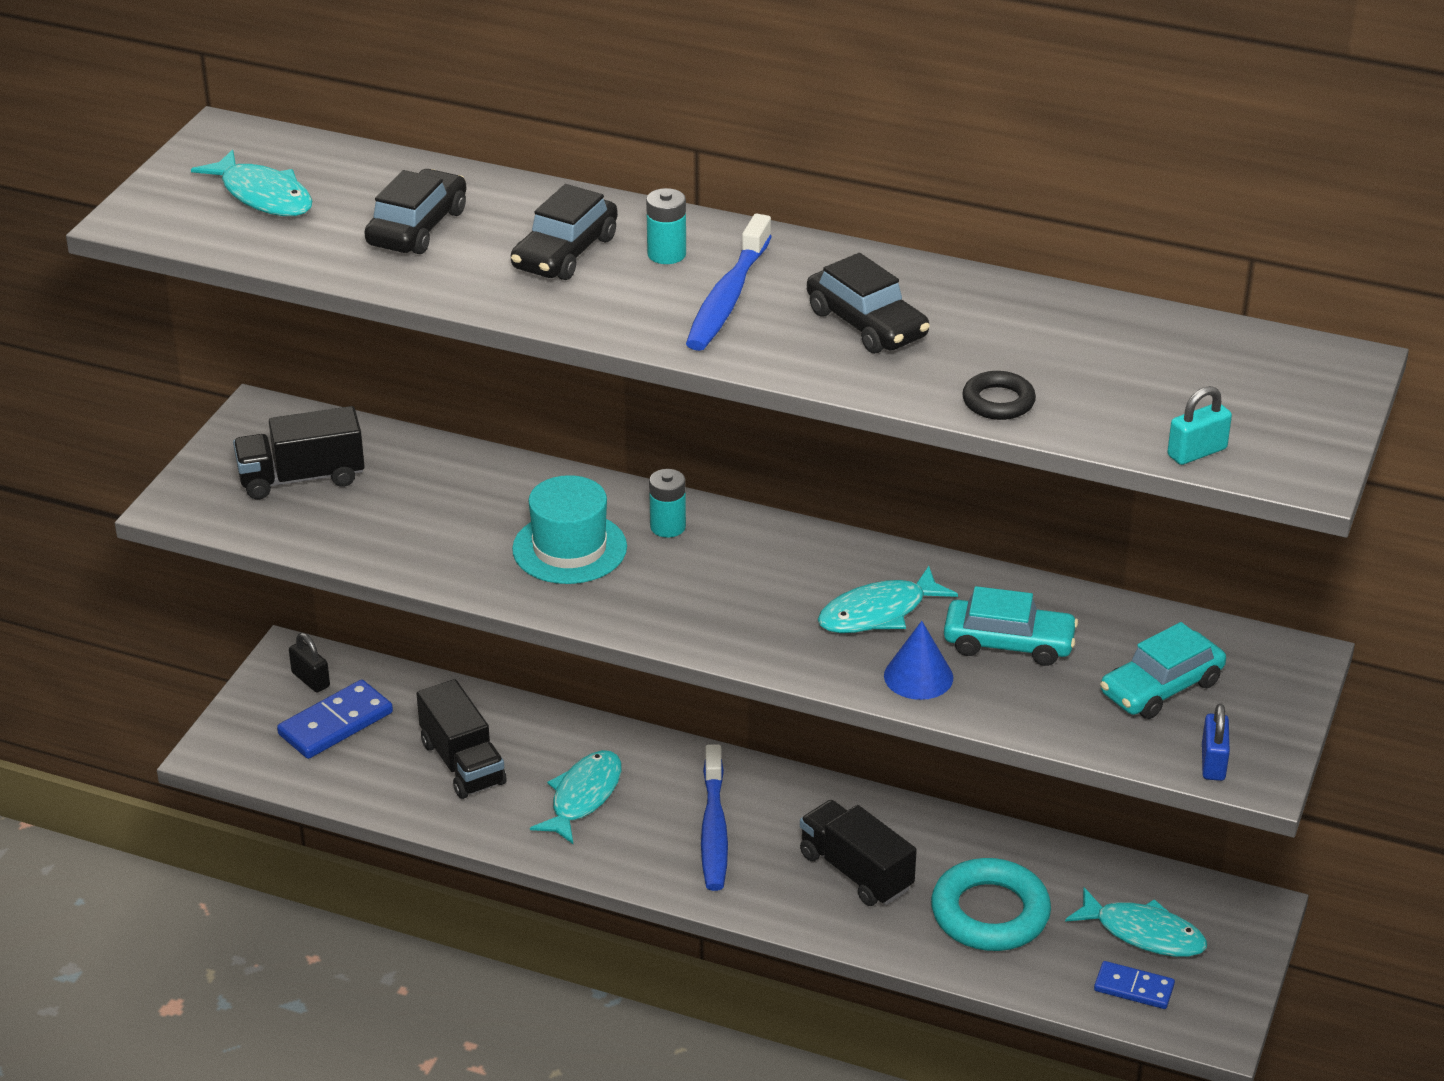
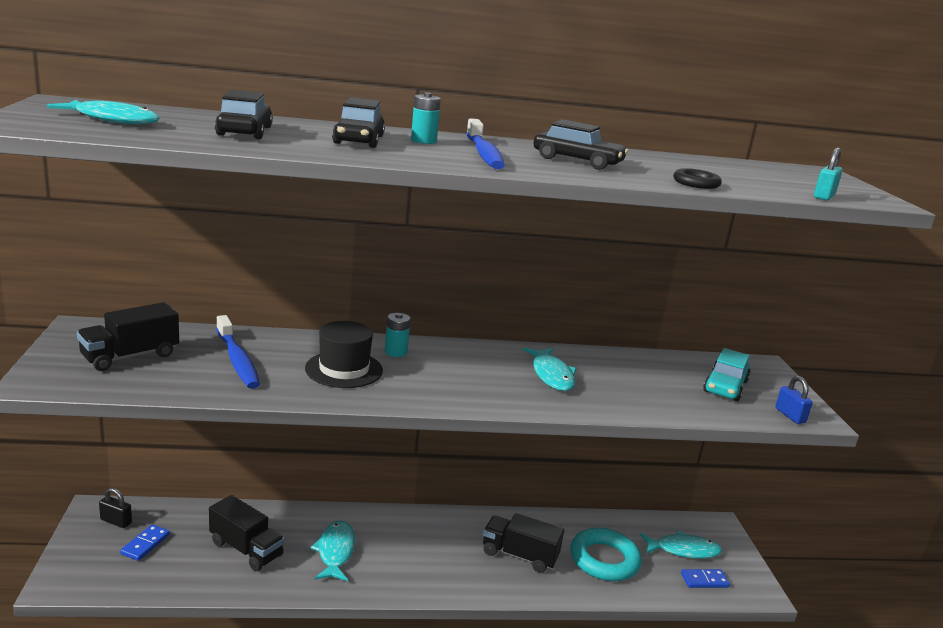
camera: 30 degrees left, 15 degrees down
blue domino [277,680,393,759] -> blue domino [120,524,170,561], size x0.63
turquoise hat [512,475,627,584] -> black hat [305,321,383,388]
blue toothbrush [701,745,728,891] -> blue toothbrush moved to [216,315,260,389]
turquoise fish [818,566,958,633] -> turquoise fish turned 45 degrees counterclockwise [523,348,577,391]
blue cone [884,621,953,700] -> none
turquoise car [944,586,1078,666] -> none

